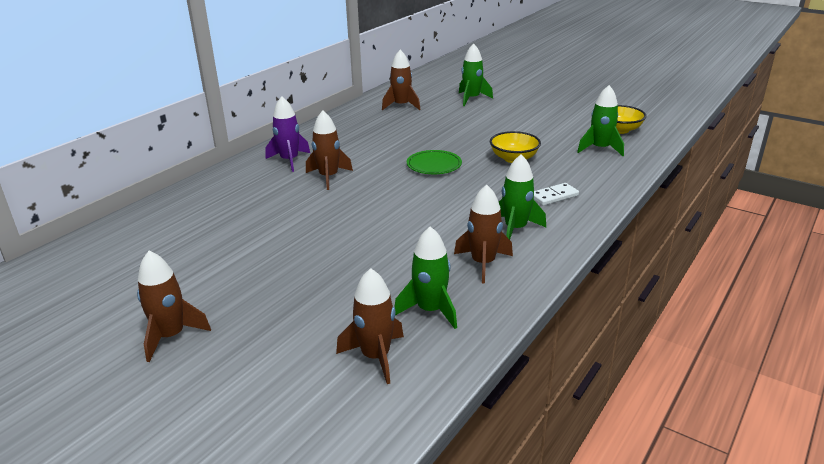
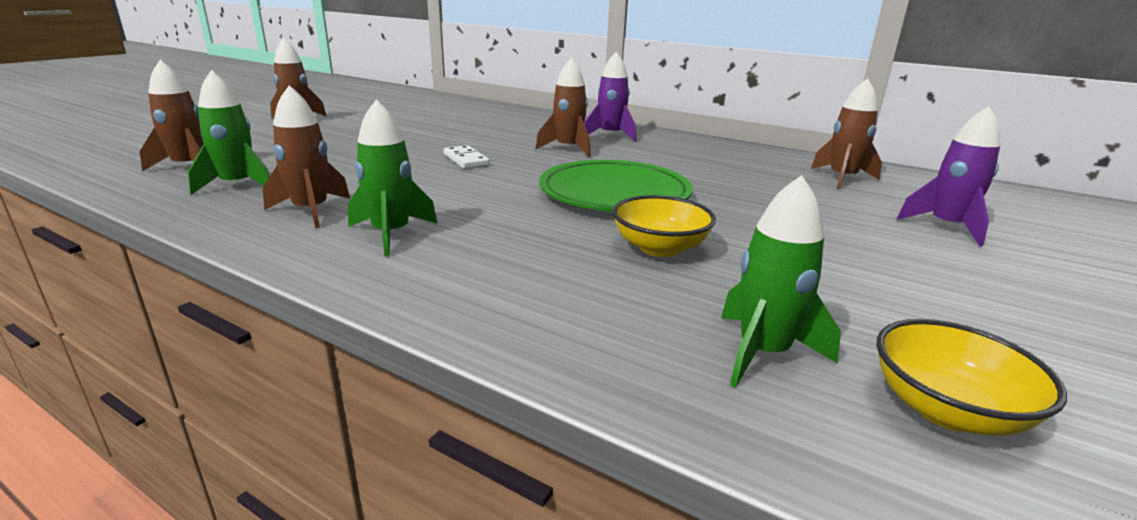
camera: 85 degrees right, 5 degrees down
green plate [407,150,462,174] -> green plate [539,160,693,211], size x1.74
green rocket [459,43,493,106] -> purple rocket [897,106,1000,246]
white domino [534,183,579,206] -> white domino moved to [444,145,490,169]

